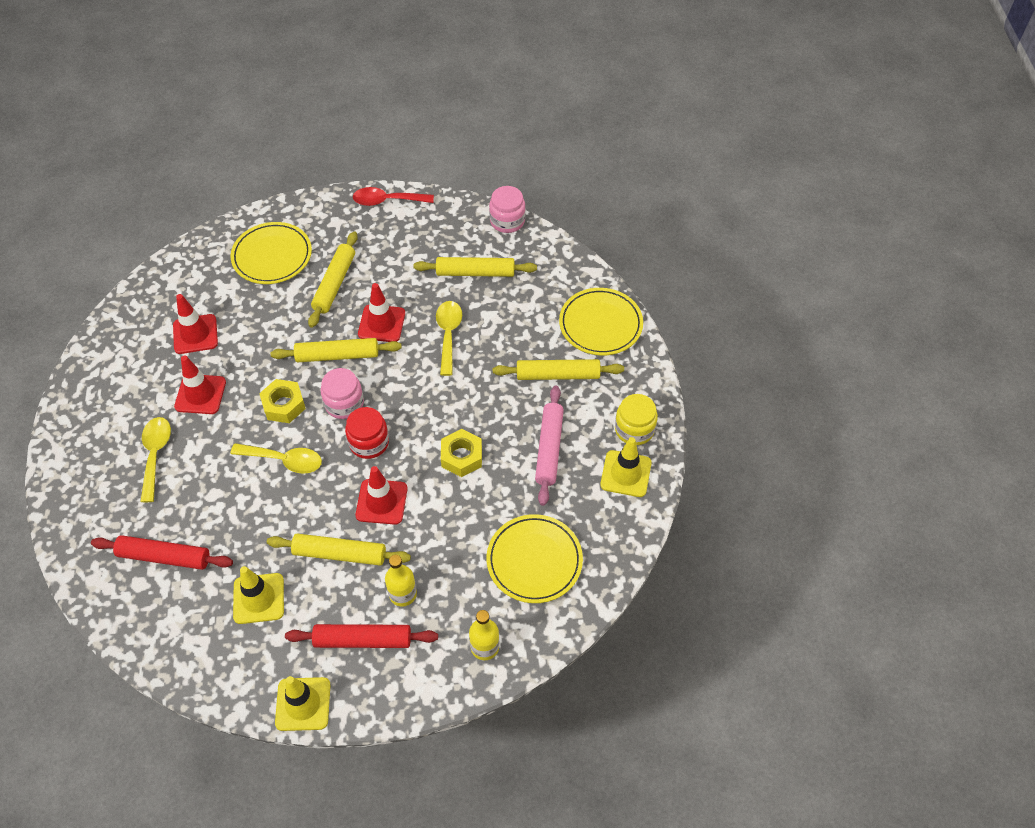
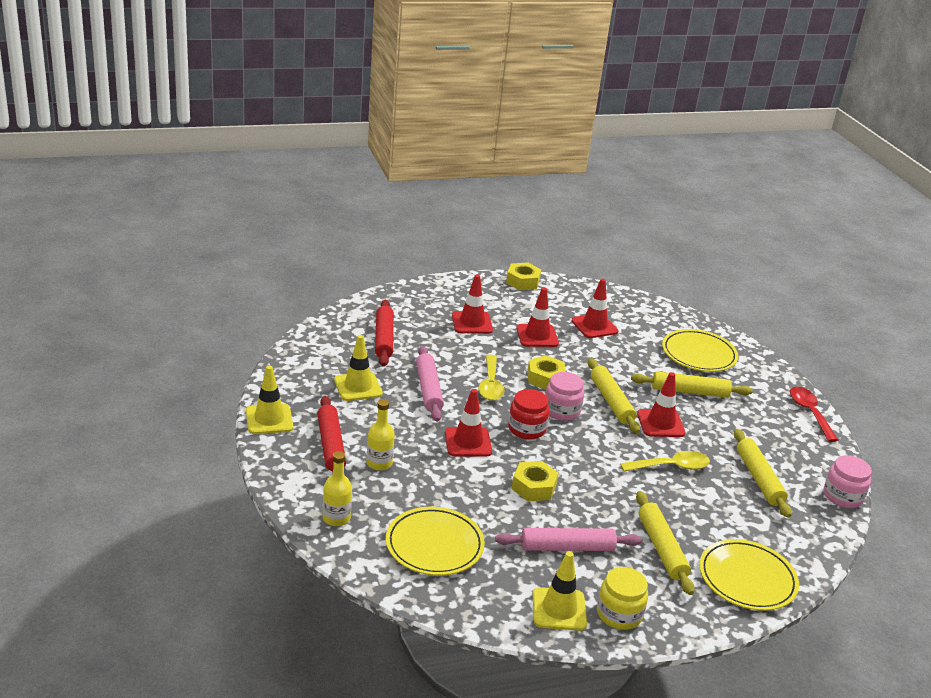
camera: 75 degrees right, 25 degrees down
yellow spoon [141,417,171,502] -> red traffic cone [452,275,493,334]
yellow rolling pin [267,534,411,566] -> none
none -> pink rolling pin [416,346,444,422]
none -> yellow nut [506,262,541,290]

